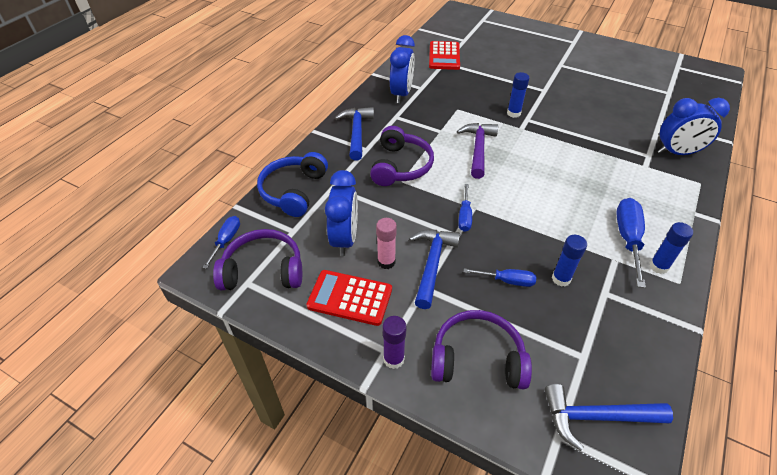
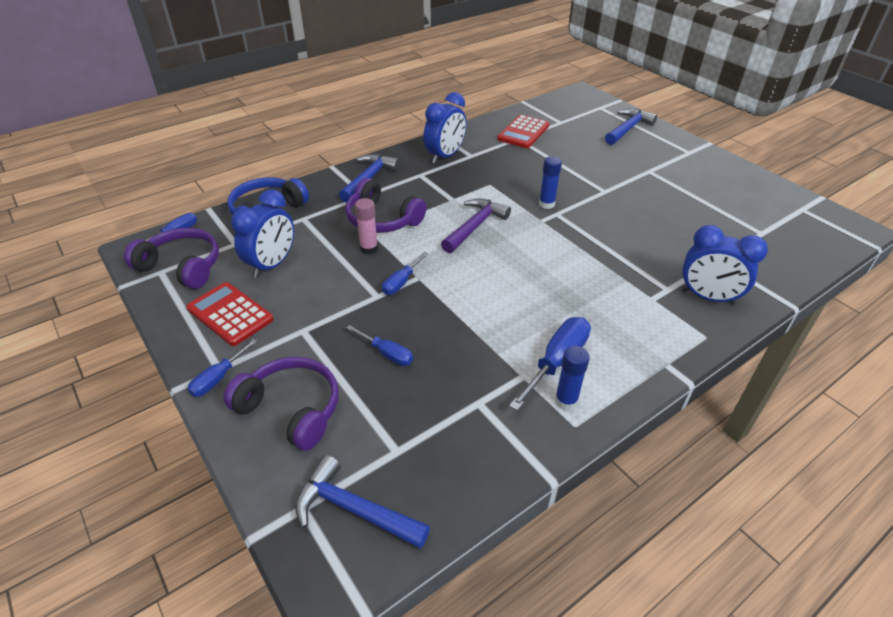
camera: 25 degrees right, 5 degrees down
purple headphones [370,126,434,186] -> purple headphones turned 90 degrees clockwise [345,178,426,233]
pink glue stick [376,218,397,269] -> pink glue stick moved to [355,198,378,255]
purple glue stick [382,316,407,369] -> blue screwdriver [187,339,257,397]
blue hammer [409,230,460,309] -> blue hammer moved to [605,109,657,145]
blue glue stick [552,235,587,287] -> none

